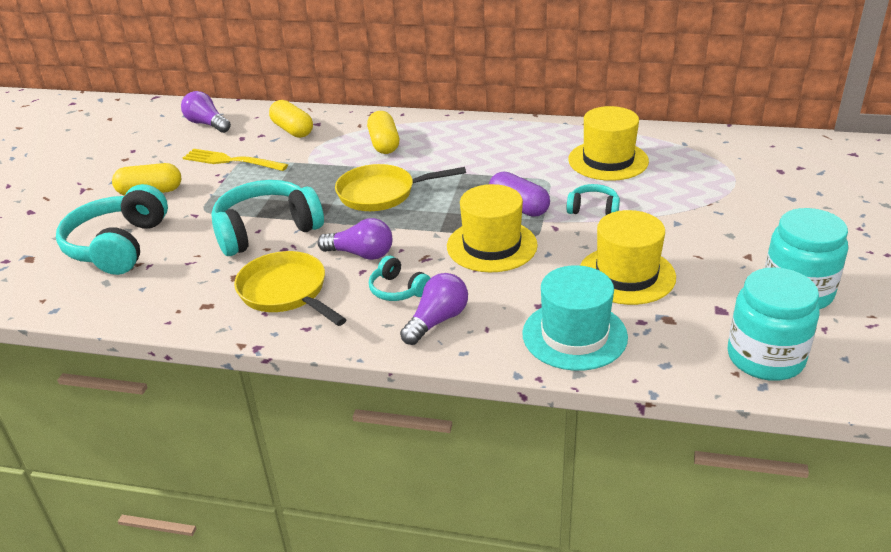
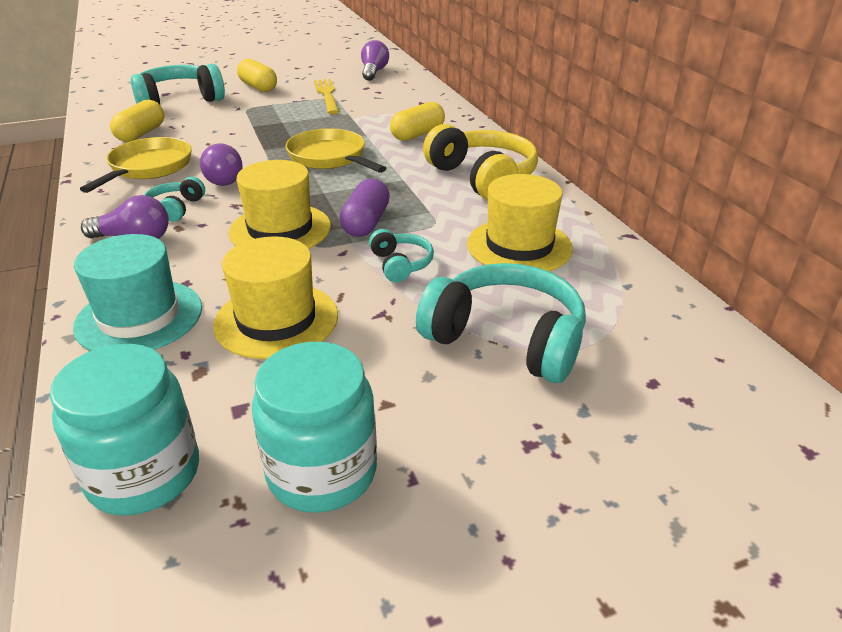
camera: 55 degrees right, 0 degrees up
turquoise headphones [211,180,324,256] -> turquoise headphones moved to [416,263,586,383]
yellow capsule [269,100,313,138] -> yellow capsule moved to [110,100,164,142]
none -> yellow headphones [423,124,538,200]

